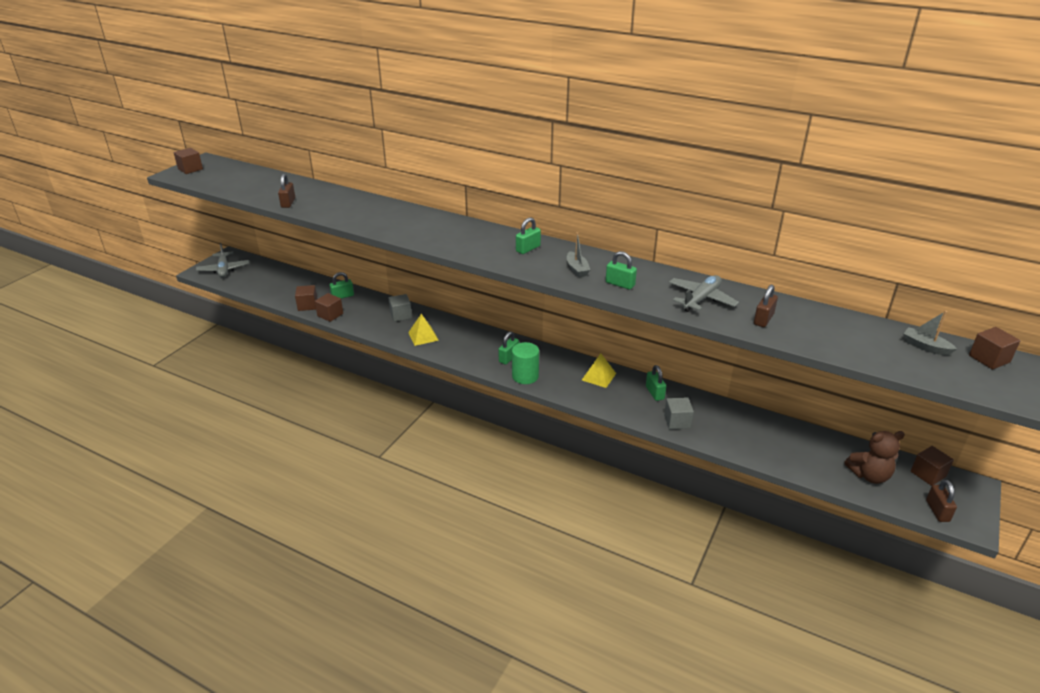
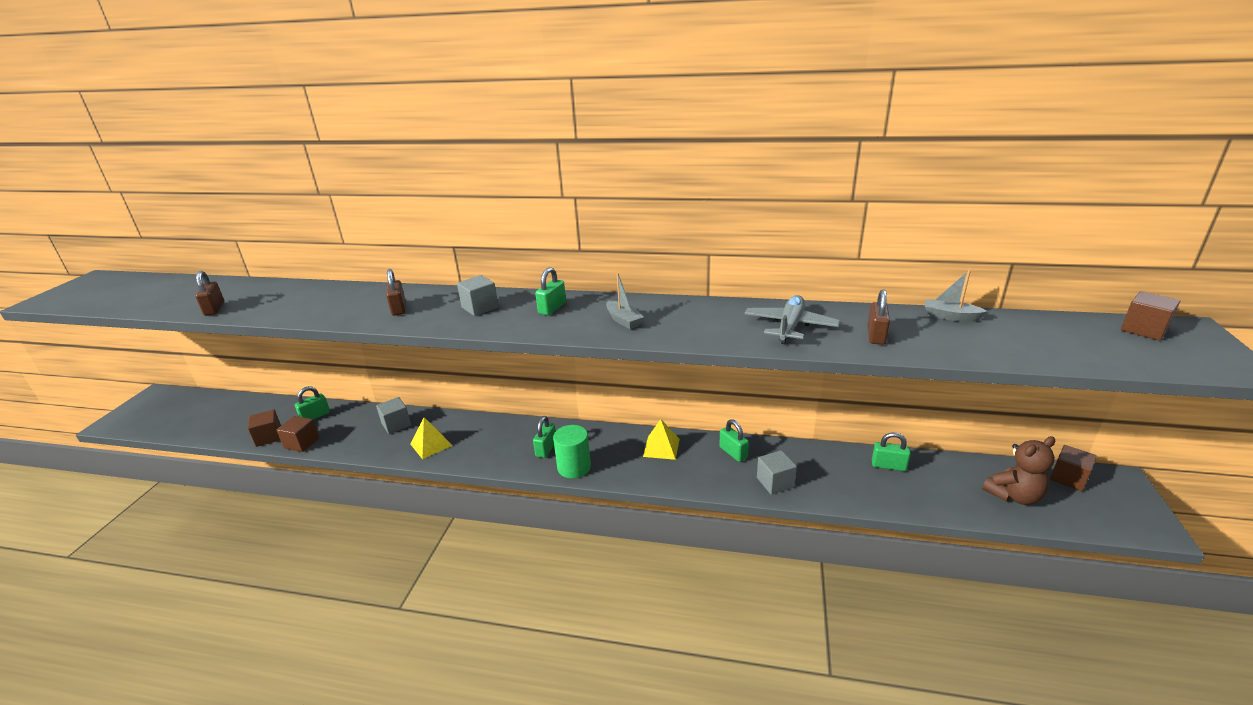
camera: 15 degrees left, 5 degrees down
brown cube [174,148,203,174] -> none
grey plane [196,243,249,277] -> none
green padlock [606,251,637,290] -> green padlock moved to [872,432,911,471]
grey boat [903,311,957,356] -> grey boat moved to [925,270,987,322]
brown padlock [926,480,957,522] -> brown padlock moved to [386,269,405,316]
none -> grey cube [457,275,499,316]

